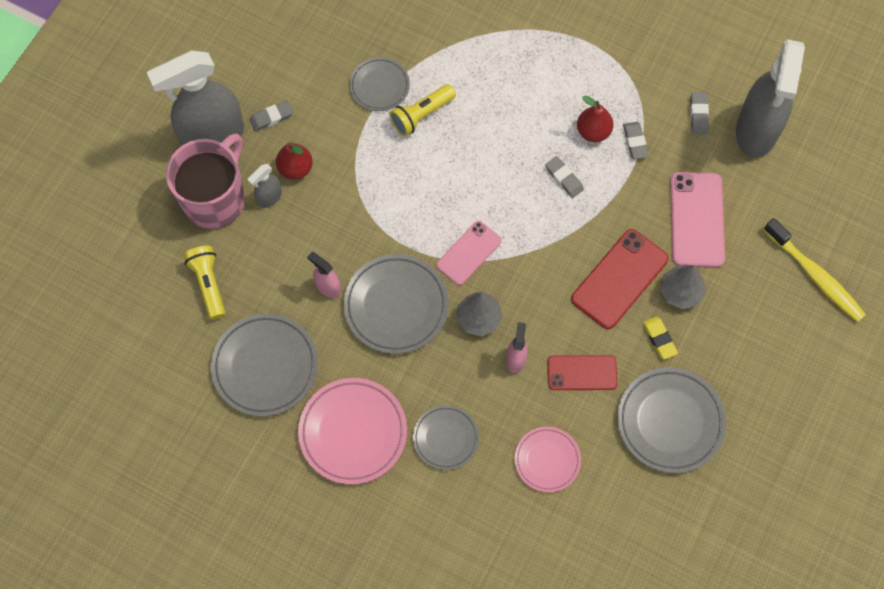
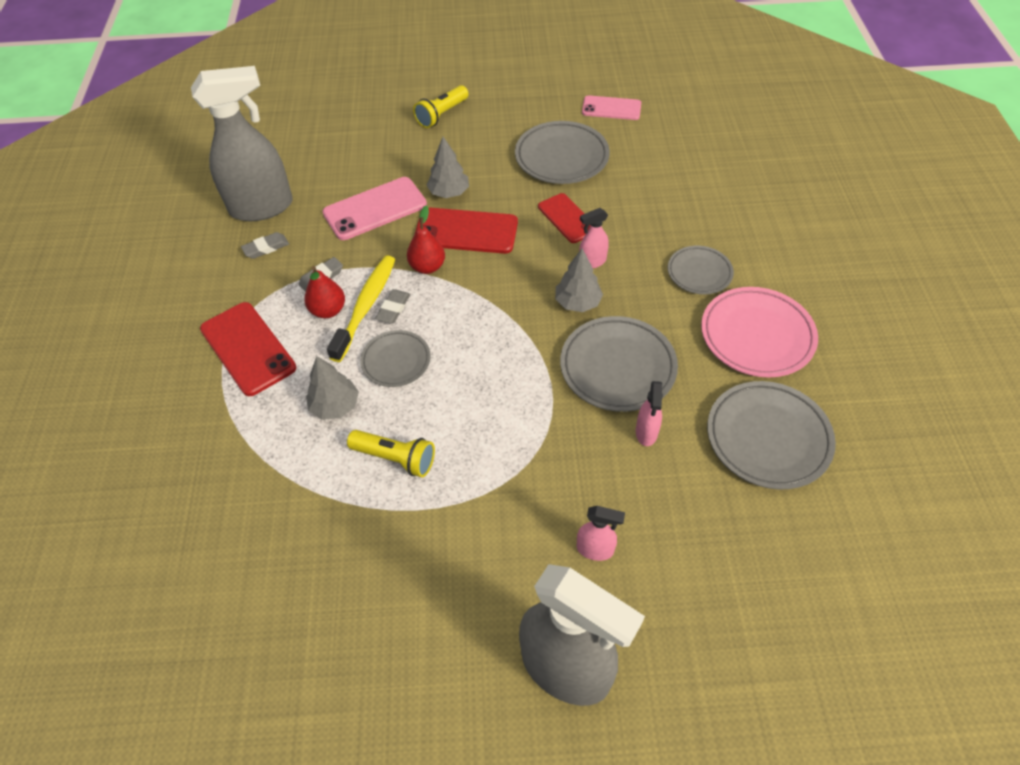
camera: 120 degrees left, 15 degrees down
pink mug [166,134,245,229] -> none
yellow flashlight [183,246,226,320] -> yellow flashlight moved to [413,85,469,128]
grey spray bottle [248,164,282,208] -> pink spray bottle [577,506,625,561]
grey eraser [249,101,293,132] -> none
red pear [276,142,313,180] -> red pear moved to [407,206,445,274]
grey plate [349,57,410,111] -> grey plate moved to [360,330,431,387]
pink phone [436,221,502,285] -> pink phone moved to [582,95,641,120]
pink plate [514,427,581,492] -> none
yellow eraser [643,317,678,359] -> none
yellow toothbrush [764,218,866,322] -> yellow toothbrush moved to [327,255,395,362]
none -> red phone [200,302,296,396]
none -> grey tree [306,356,359,420]

